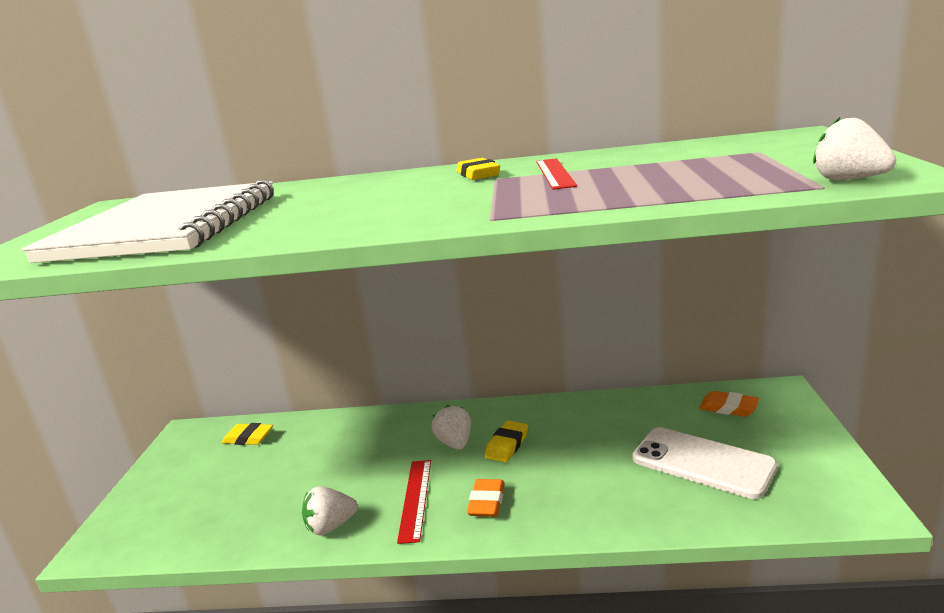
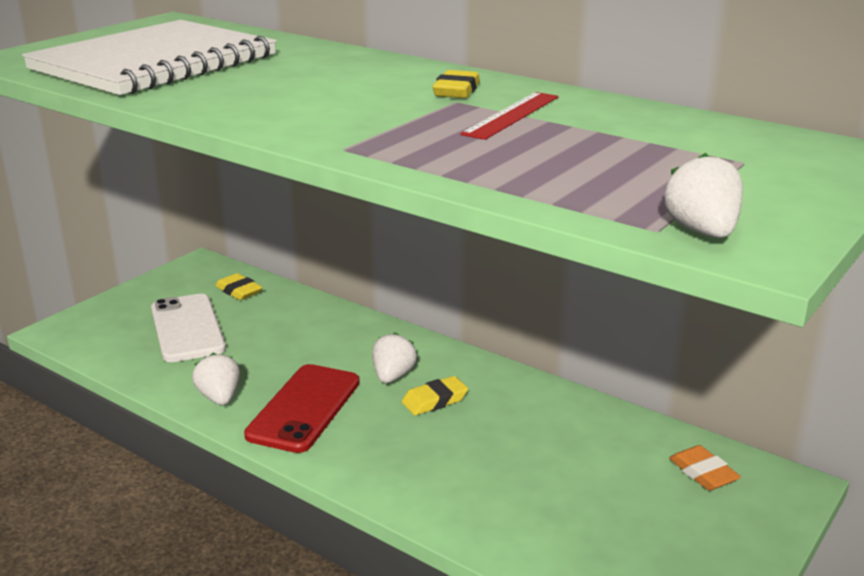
camera: 30 degrees right, 5 degrees up
white strawberry [302,486,358,535] -> white strawberry turned 60 degrees clockwise [192,353,240,405]
red ruler [397,460,431,544] -> red phone [244,364,360,453]
orange eraser [467,479,505,517] -> none
white phone [632,427,777,499] -> white phone moved to [151,294,226,362]

